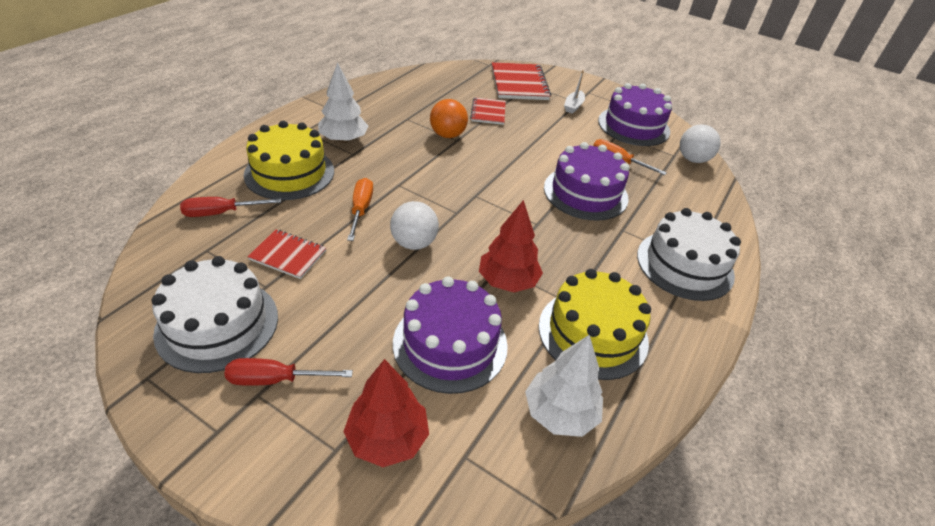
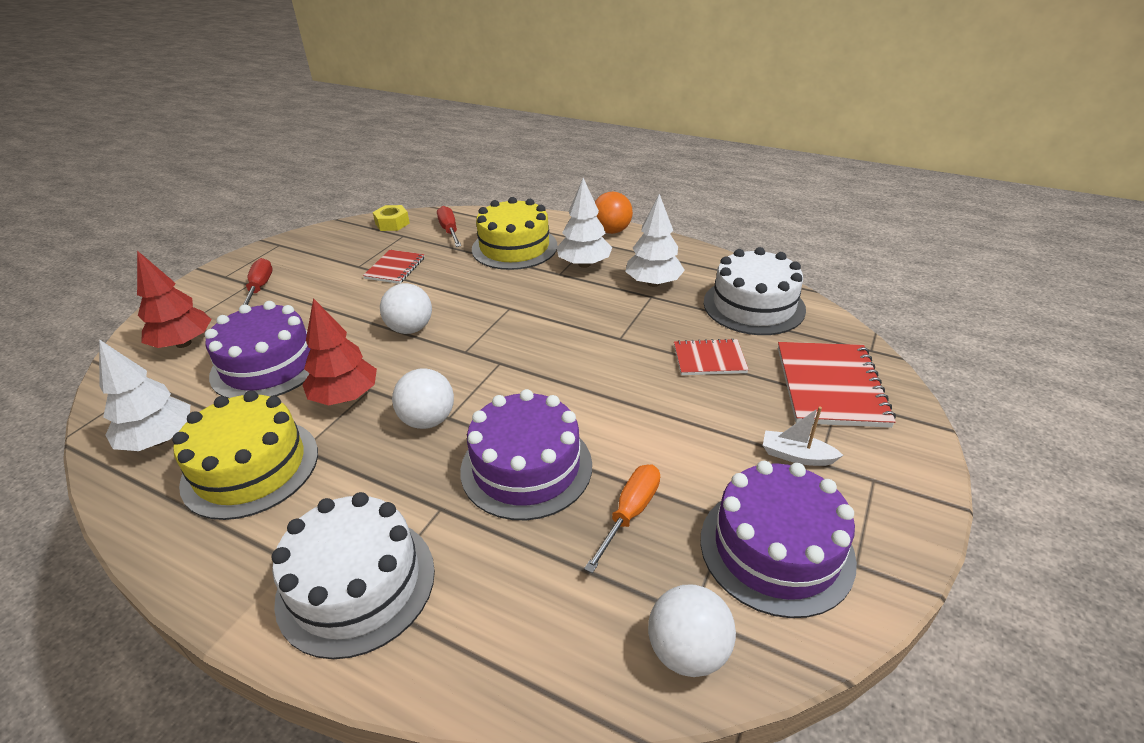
camera: 90 degrees right, 5 degrees down
white cake [151,256,278,373] -> white cake moved to [704,247,806,335]
orange screwdriver [347,178,373,241] -> none
orange ball [430,99,468,138] -> orange ball moved to [595,192,633,234]
red notebook [492,62,551,100] -> red notebook turned 75 degrees counterclockwise [778,342,896,428]
none -> yellow nut [373,205,410,231]
none -> white ball [392,369,454,429]
none -> white tree [625,194,685,287]

